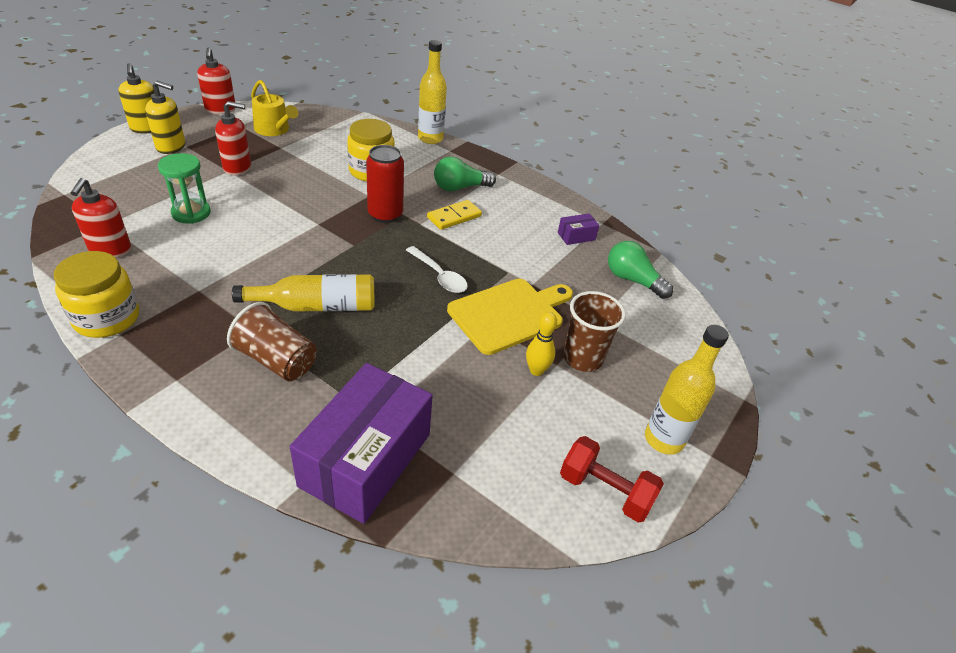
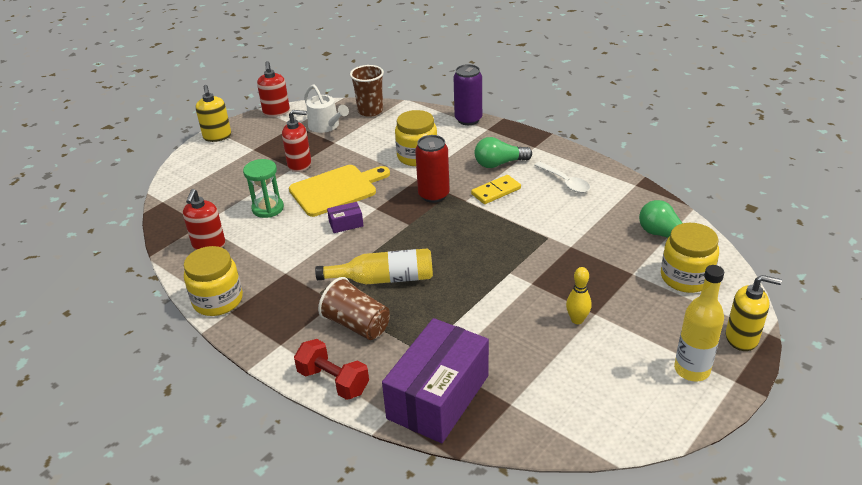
camera: 10 degrees right, 5 degrees down
yellow soap dispenser [145,81,185,154] -> yellow soap dispenser moved to [726,275,782,351]
yellow watering can [251,80,298,136] -> white watering can [304,84,349,133]
white spoon [406,246,468,293] -> white spoon moved to [534,162,590,193]
yellow bottle [418,40,447,144] -> purple can [453,64,482,125]
yellow cutting board [447,279,573,355] -> yellow cutting board moved to [289,165,390,217]
purple box [558,213,600,245] -> purple box moved to [327,202,364,233]
red dumbbell [560,436,664,523] -> red dumbbell moved to [294,339,369,400]
brown cup [563,291,626,372] -> brown cup moved to [350,65,384,117]
none -> yellow jar [661,223,719,293]

